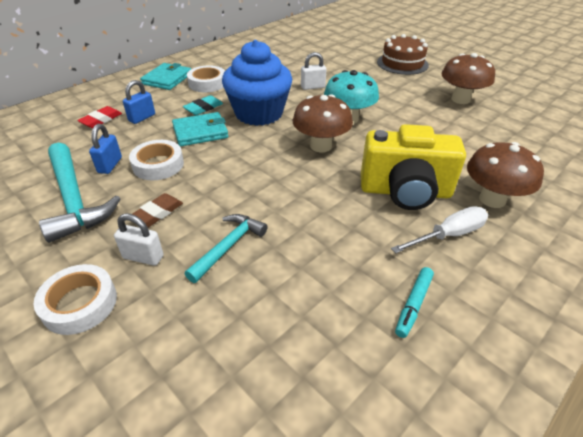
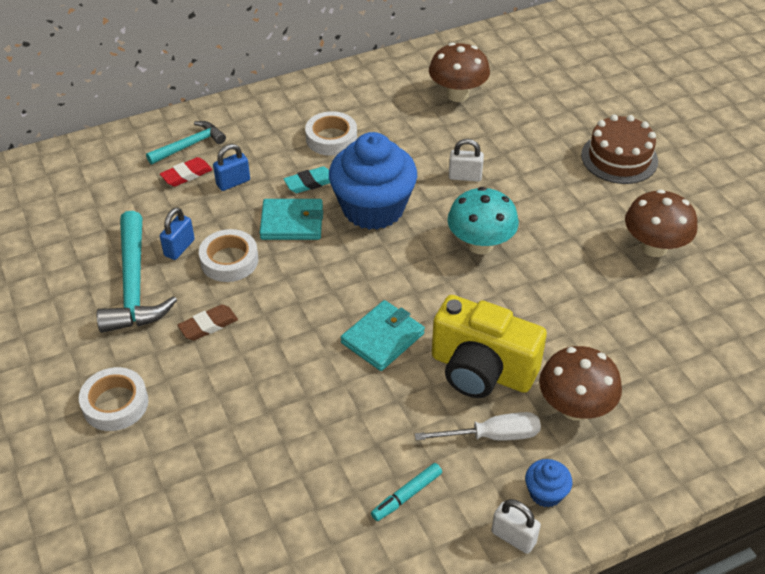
camera: 20 degrees right, 5 degrees up
white padlock [114,214,164,266] -> white padlock moved to [491,499,541,554]
turquoise wallet [140,63,191,90] -> turquoise wallet moved to [341,300,425,371]
turquoise hammer [185,214,268,283] -> turquoise hammer moved to [146,121,226,164]
brown mushroom [292,94,353,152] -> brown mushroom moved to [429,43,490,102]
none -> blue cupcake [525,459,572,508]

